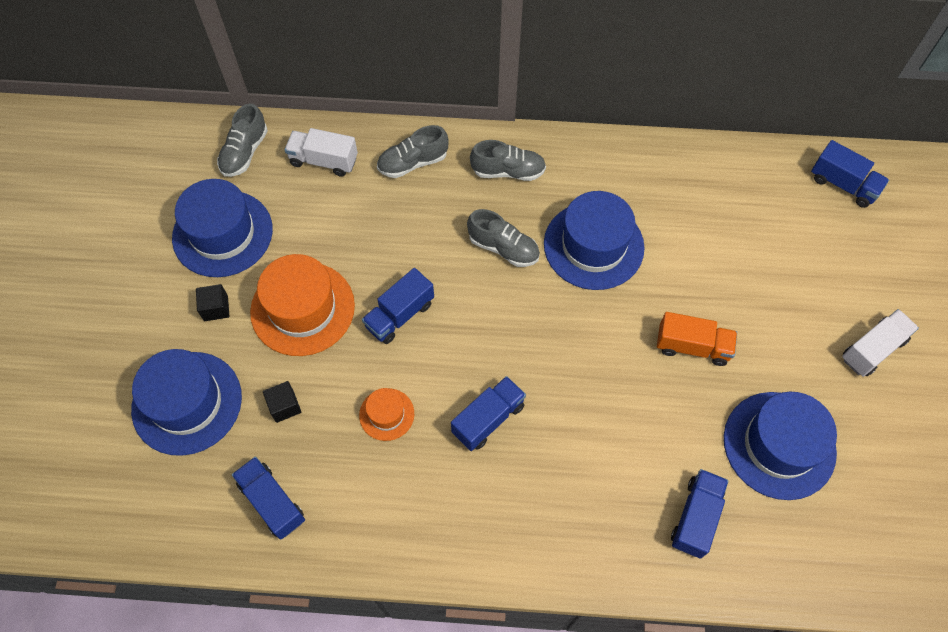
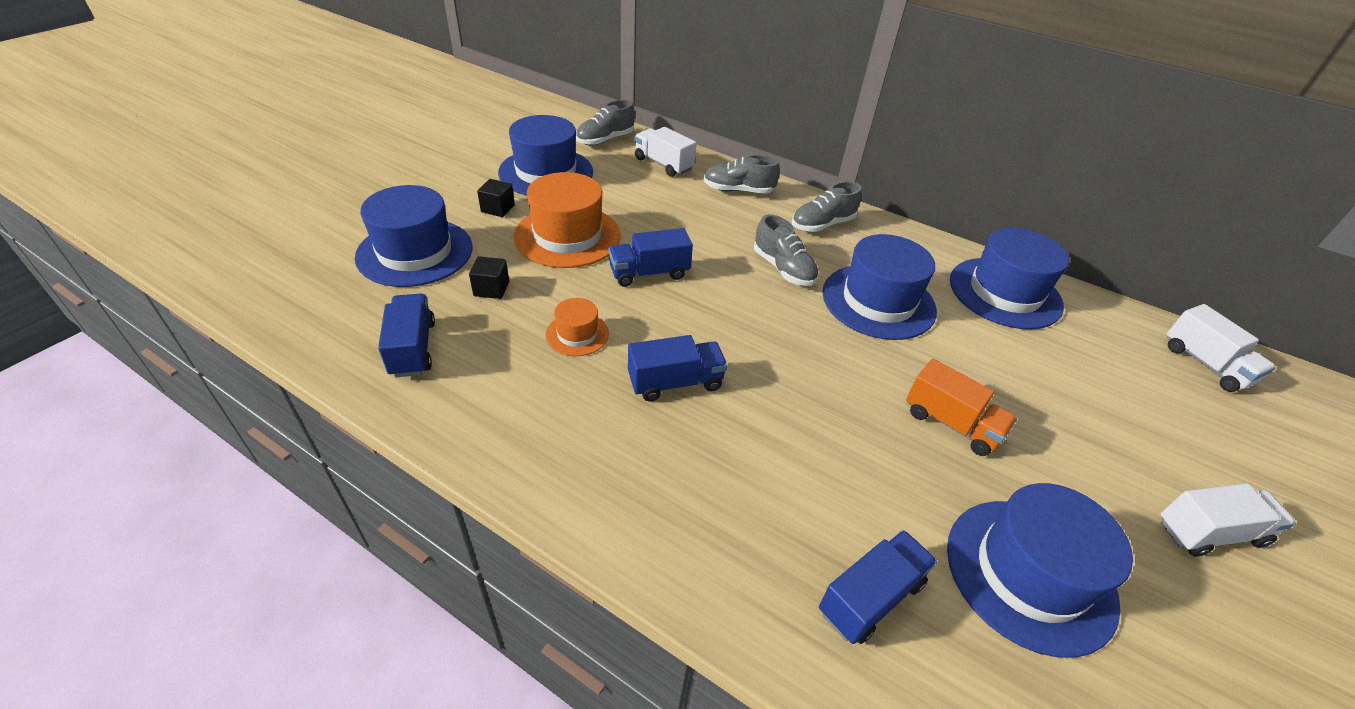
camera: 25 degrees right, 20 degrees down
grey shoe [470,140,546,181] -> grey shoe turned 120 degrees clockwise [792,181,862,232]
blue truck [811,140,889,208] -> white truck [1166,304,1276,392]
none -> blue hat [950,228,1069,329]

